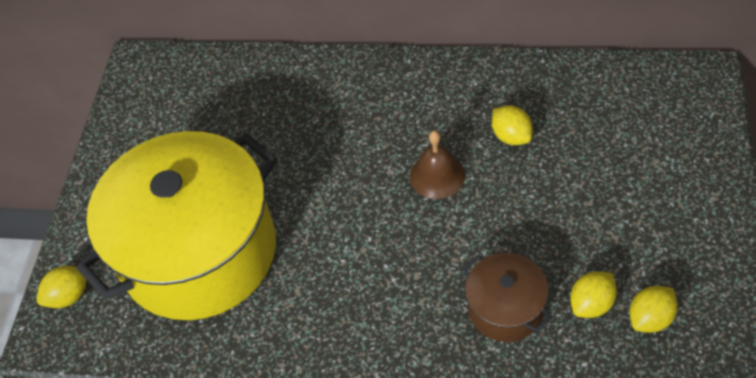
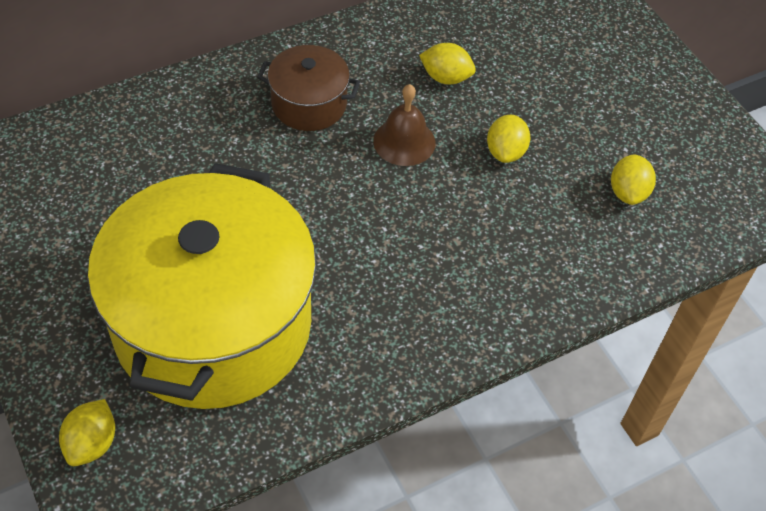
camera: 45 degrees left, 0 degrees up
brown pot [462,253,552,342] -> brown pot moved to [257,45,360,131]
yellow lemon [630,286,678,333] -> yellow lemon moved to [487,115,530,163]

